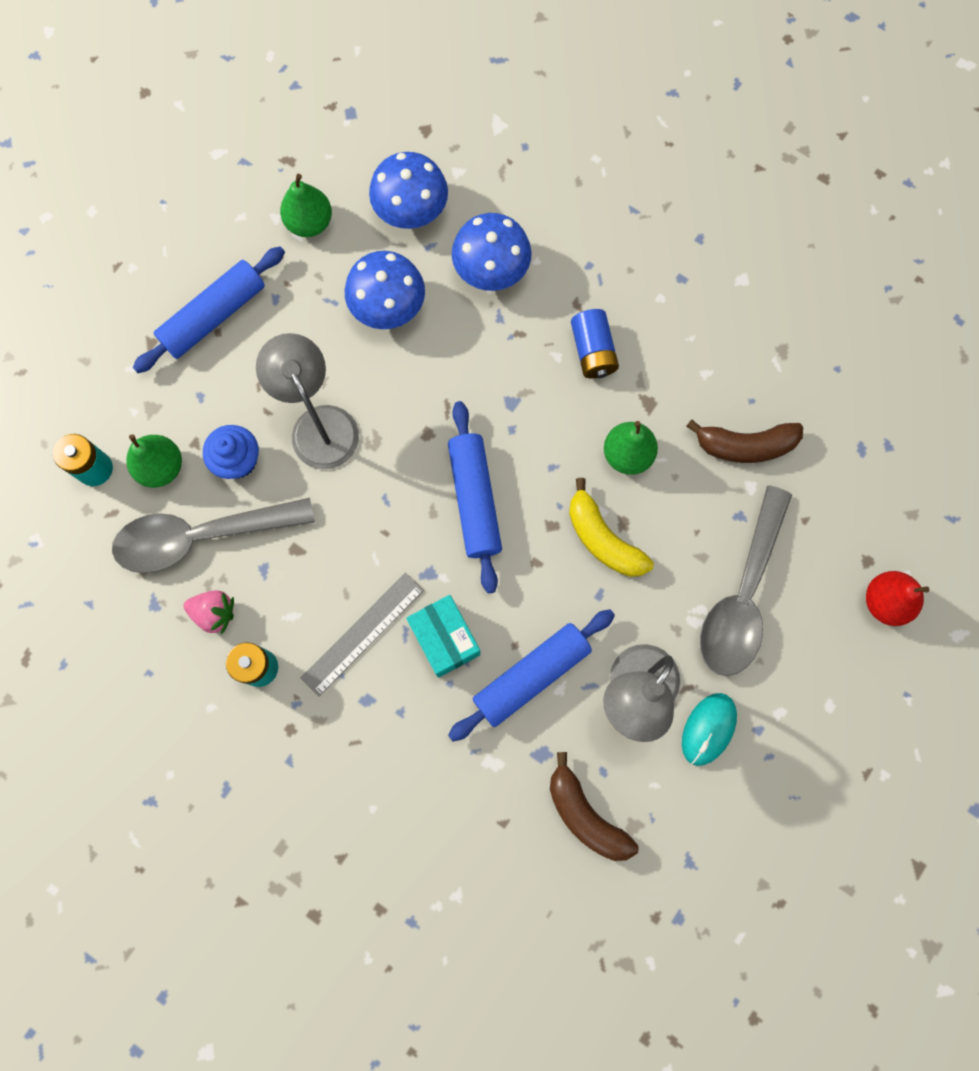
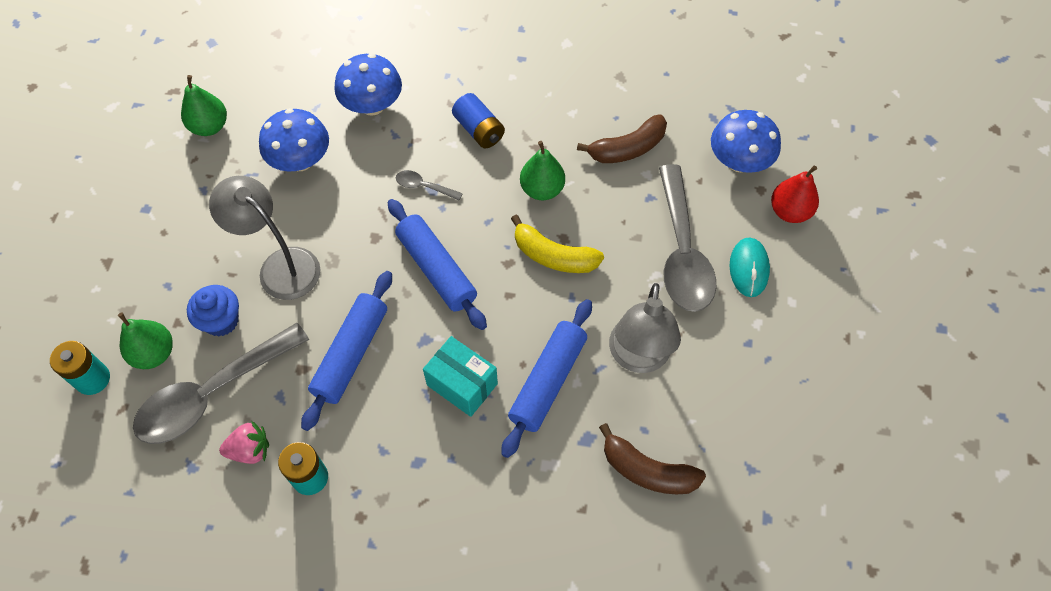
camera: 25 degrees left, 15 degrees down
blue rolling pin [133,247,285,373] -> blue rolling pin moved to [301,271,392,431]
grey ruler [301,573,424,697] -> none
blue mushroom [369,152,448,229] -> blue mushroom moved to [711,110,781,173]
turquoise mouse [682,693,737,766] -> turquoise mouse moved to [730,237,770,297]
none -> grey spoon [396,170,463,200]

